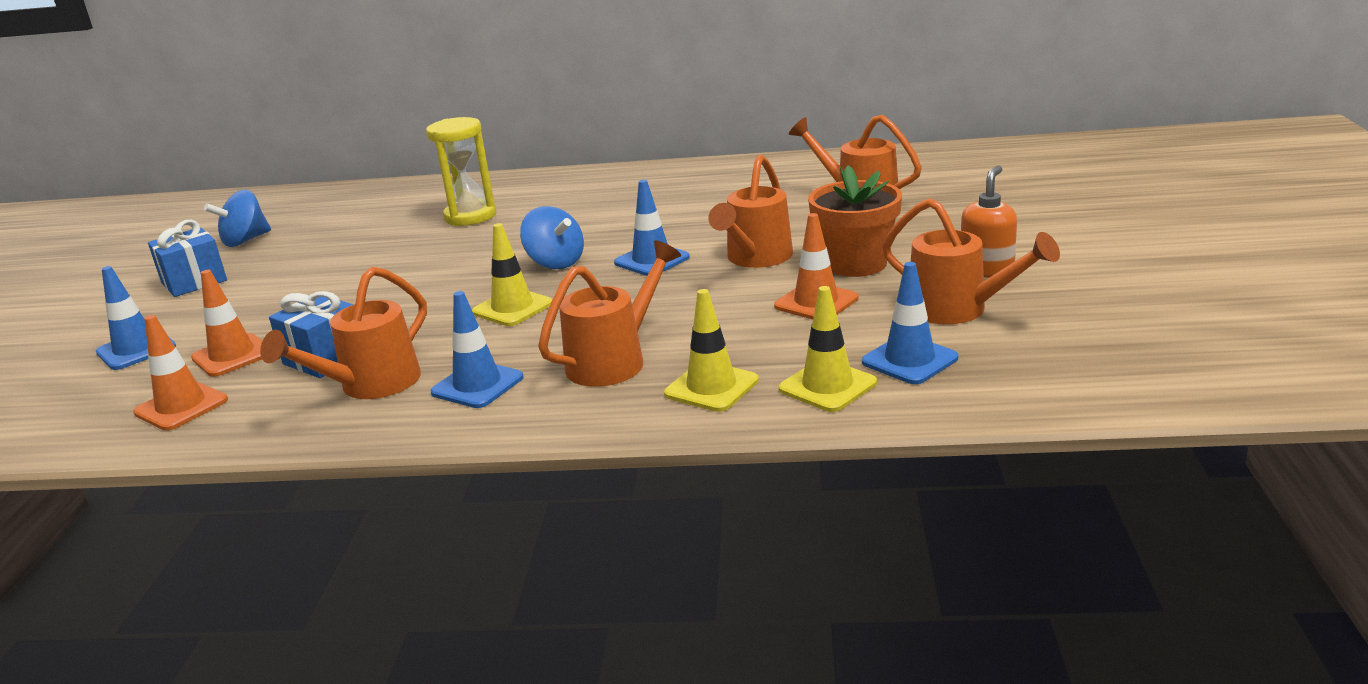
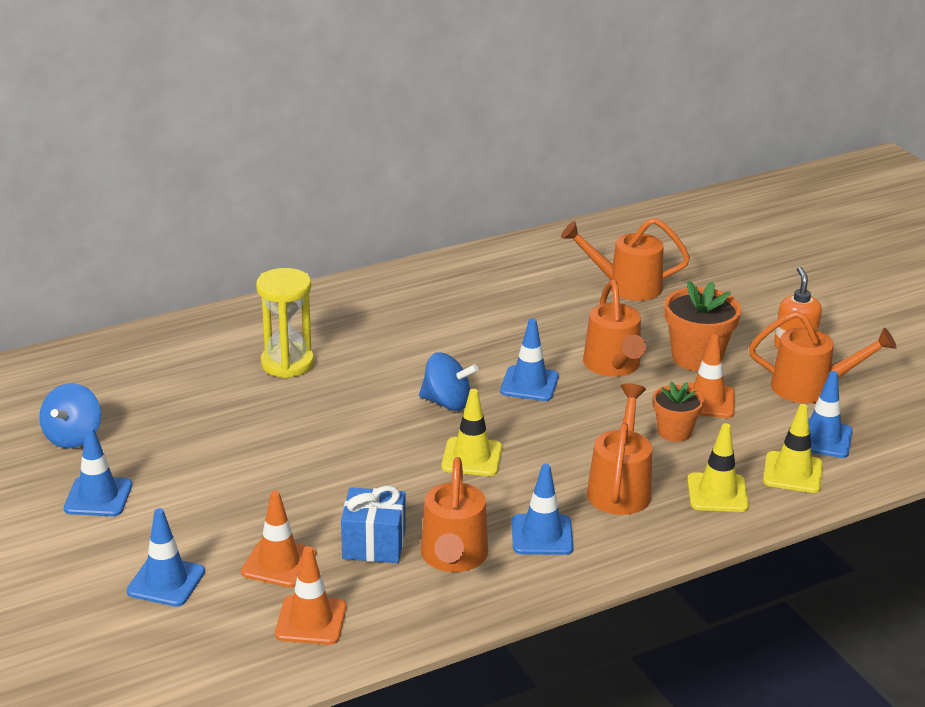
camera: 35 degrees left, 5 degrees up
blue gift [148,220,227,297] -> blue traffic cone [64,426,132,516]
none -> orange flower pot [653,382,704,442]

